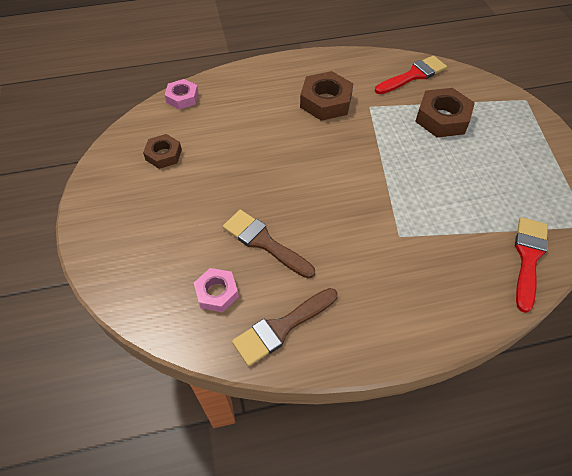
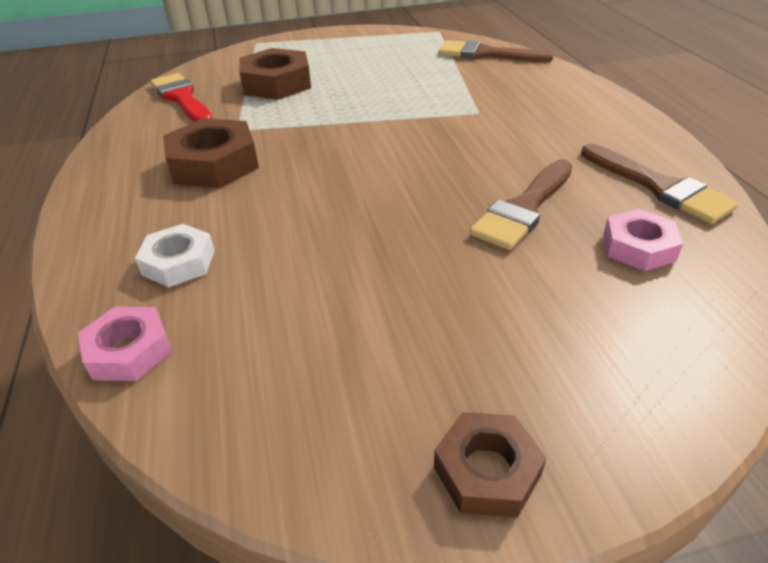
camera: 90 degrees left, 15 degrees down
brown nut [143,134,182,169] -> brown nut moved to [434,412,547,518]
red brush [515,217,548,313] -> brown brush [439,40,553,62]
none -> white nut [135,224,215,287]

